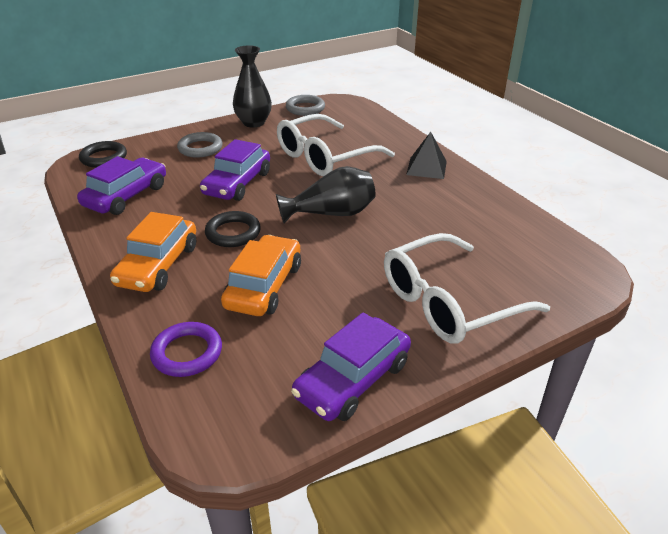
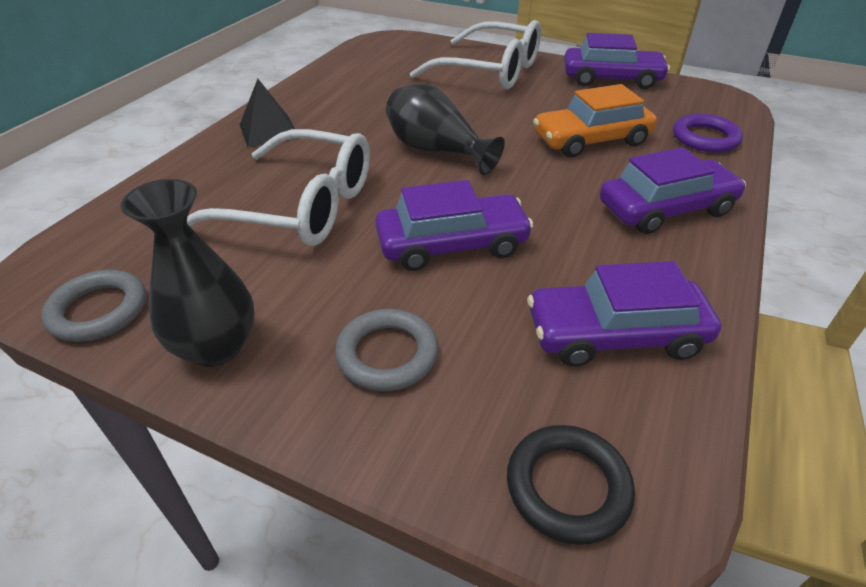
camera: 125 degrees left, 5 degrees up
orange car [110,212,196,292] -> purple car [600,147,746,234]
black ring [205,211,261,247] -> none

